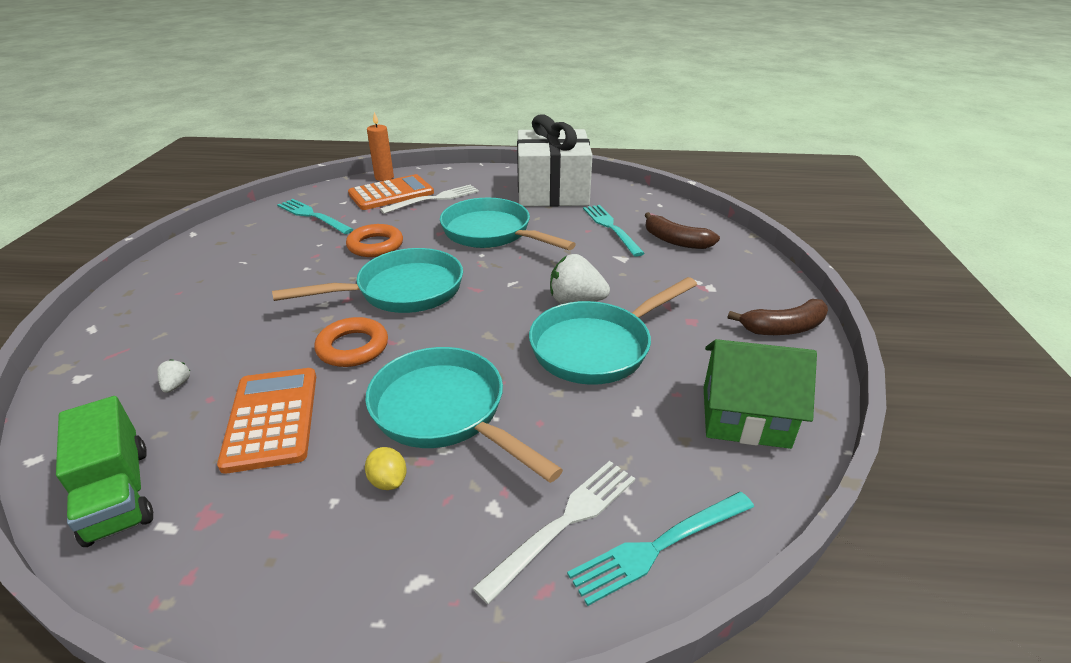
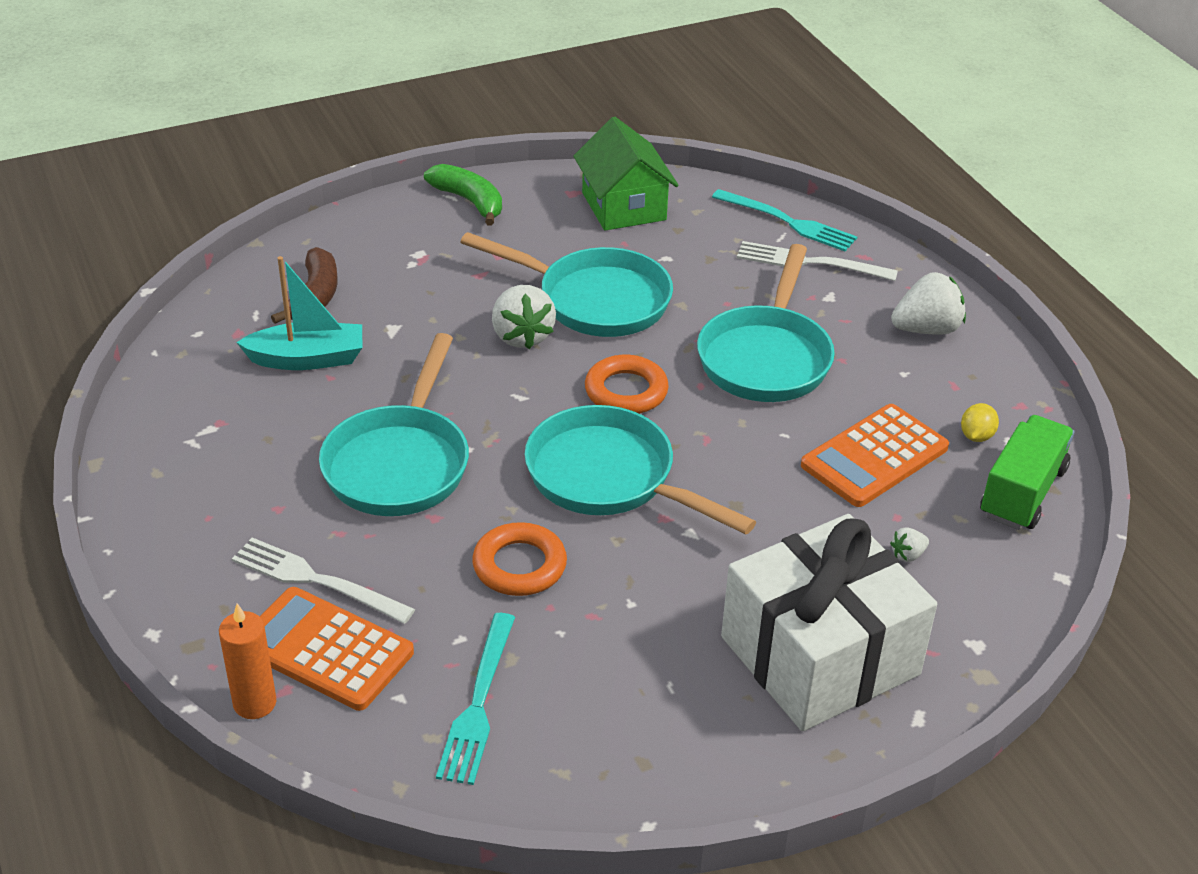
camera: 120 degrees left, 5 degrees up
orange ring [314,317,388,367] -> orange ring moved to [585,355,669,414]
yellow lemon [365,447,407,490] -> yellow lemon moved to [961,403,999,442]
white gift [517,114,593,207] -> white gift moved to [721,514,937,731]
turquoise fork [583,205,645,257] -> turquoise boat [236,256,362,370]
brown banana [727,299,828,335] -> green banana [424,164,502,225]
none -> white strawberry [891,272,966,335]

